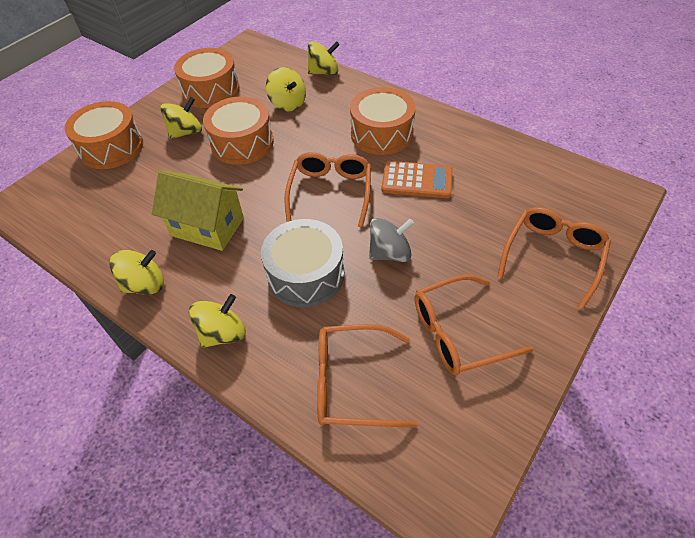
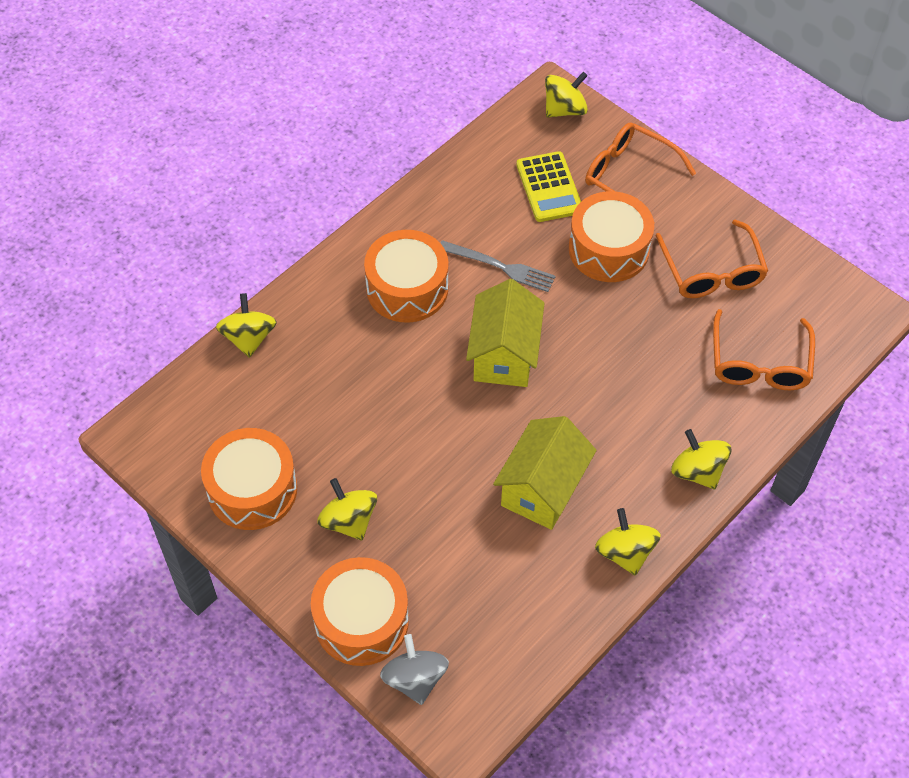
camera: 85 degrees left, 5 degrees up
orange drum [203,96,274,165] -> orange drum moved to [569,191,654,282]
grey drum [261,219,344,307] -> none
yellow spinning top [266,67,306,111] -> yellow spinning top moved to [545,72,588,118]
orange glasses [284,152,371,228] -> yellow house [466,279,545,387]
grey spinning top [369,218,414,262] -> grey spinning top moved to [380,634,449,705]
orange calculator [381,161,453,198] -> grey fork [440,240,556,292]
none -> yellow calculator [516,151,581,222]

